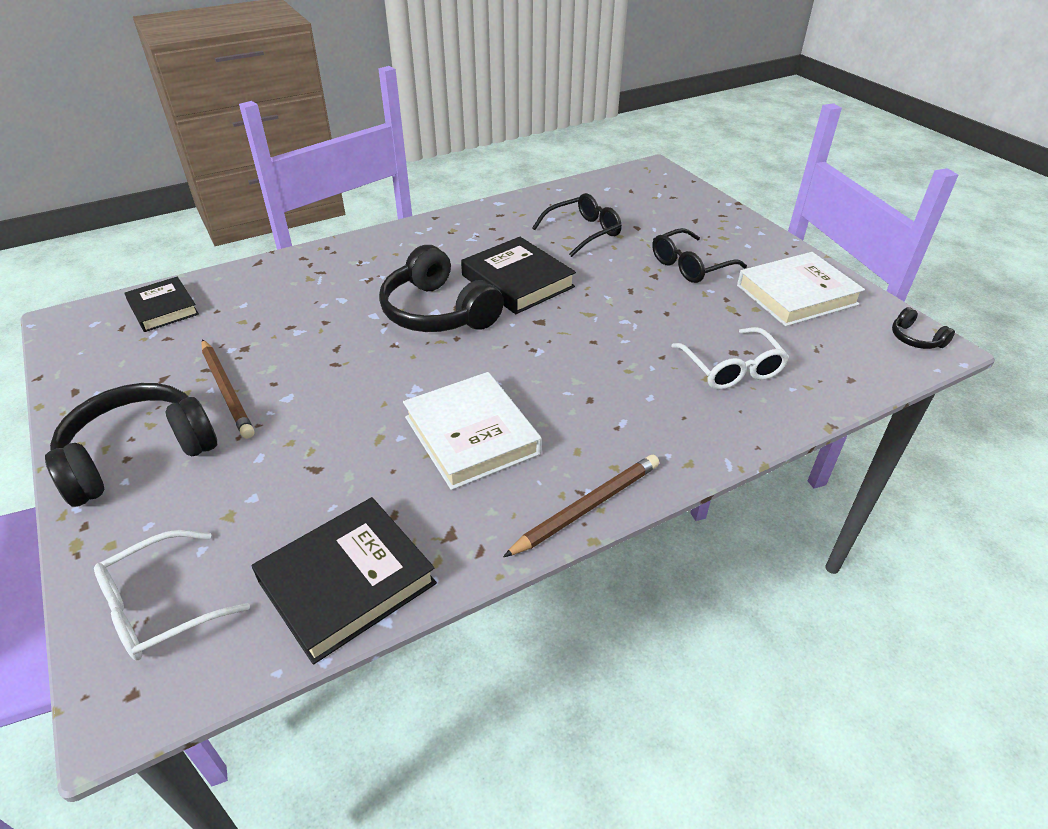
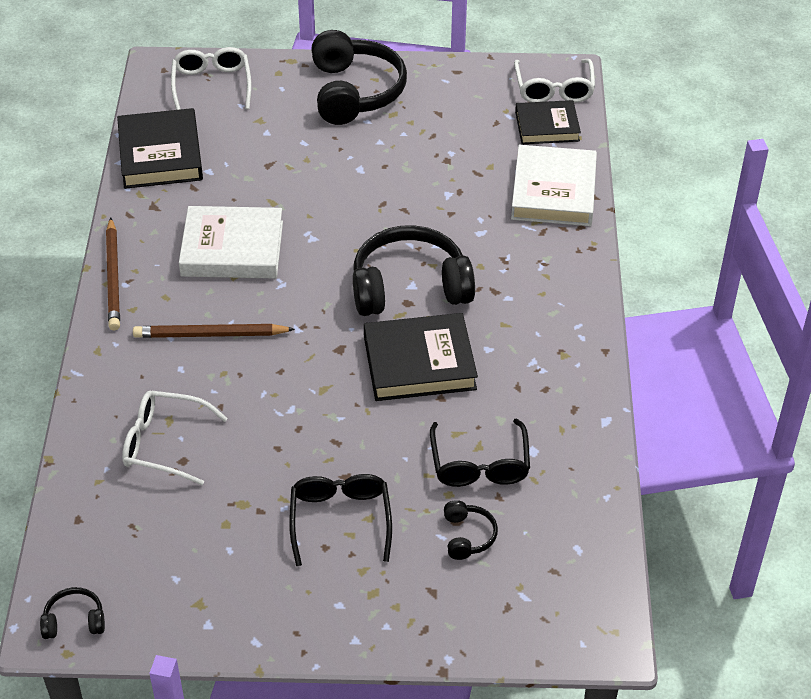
camera: 120 degrees right, 5 degrees up
brown pencil [202,339,254,439] -> brown pencil moved to [133,324,295,338]
white book [737,252,865,327] -> white book moved to [511,145,597,226]
none -> black headphones [444,500,498,560]
none -> white glasses [514,59,595,103]

